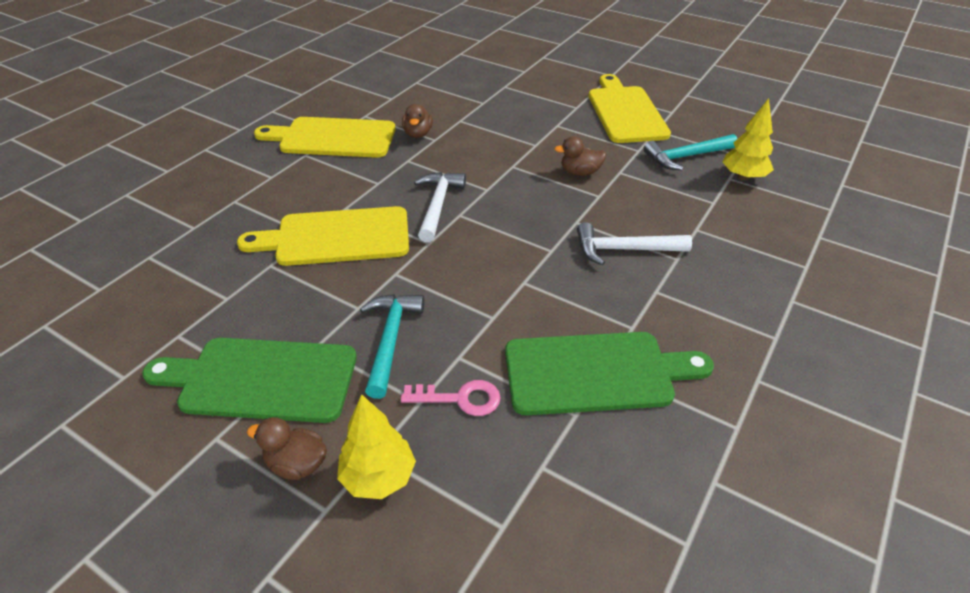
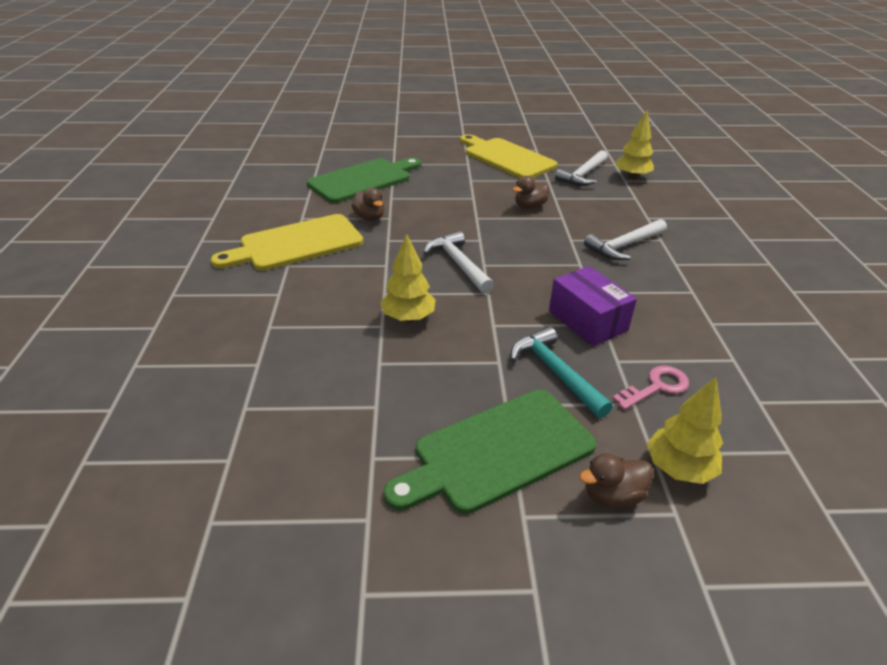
camera: 35 degrees left, 5 degrees down
yellow cutting board [237,206,409,266] -> yellow tree [380,233,436,322]
green cutting board [505,332,714,415] -> green cutting board moved to [307,158,421,203]
turquoise hammer [643,134,737,170] -> white hammer [555,150,608,186]
none -> purple box [549,266,637,346]

